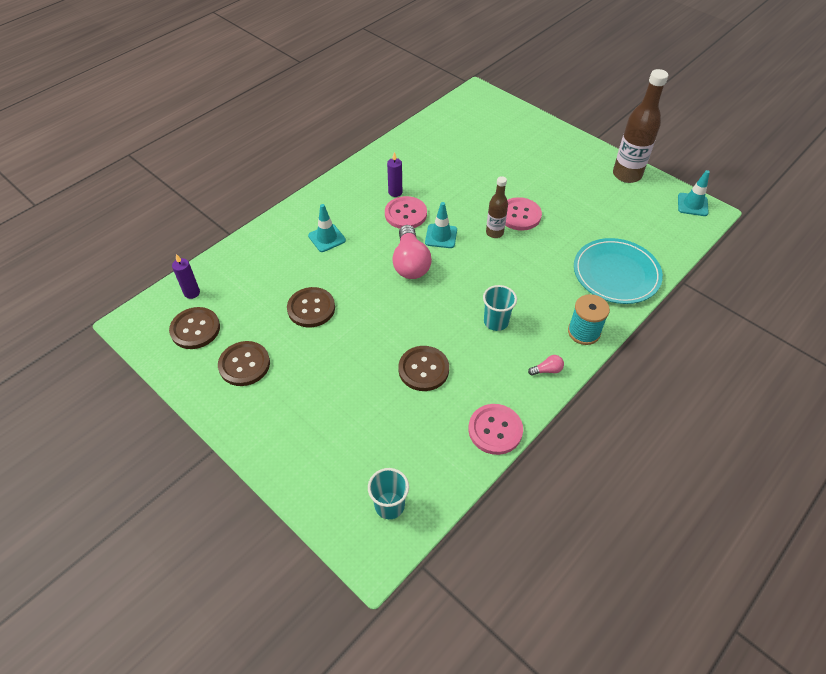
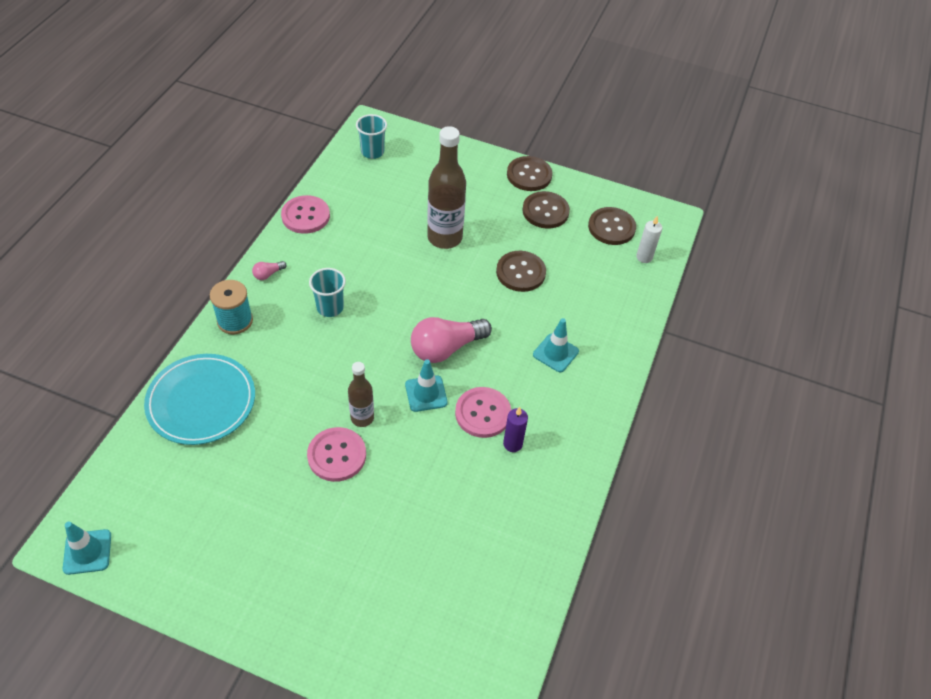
camera: 155 degrees right, 0 degrees up
purple candle [172,254,200,299] -> white candle [636,216,662,263]
pink light bulb [392,225,432,279] -> pink light bulb turned 90 degrees counterclockwise [411,317,492,363]
brown button [398,346,449,391] -> brown button moved to [507,156,552,191]
brown bottle [613,69,668,183] -> brown bottle moved to [427,126,466,249]

